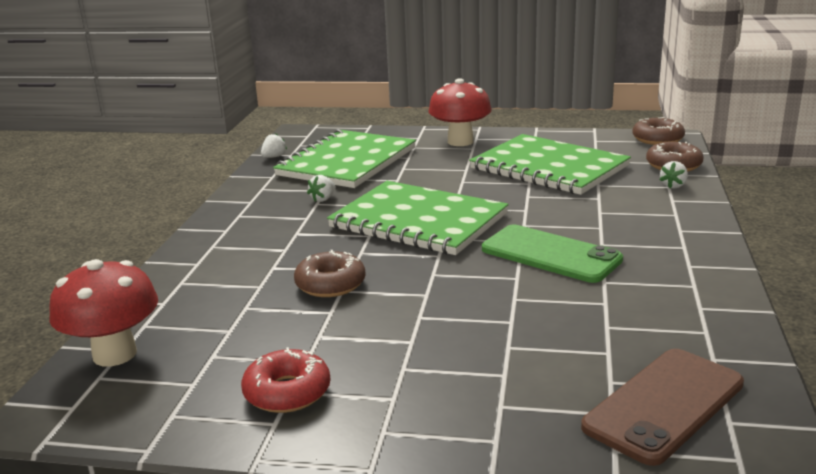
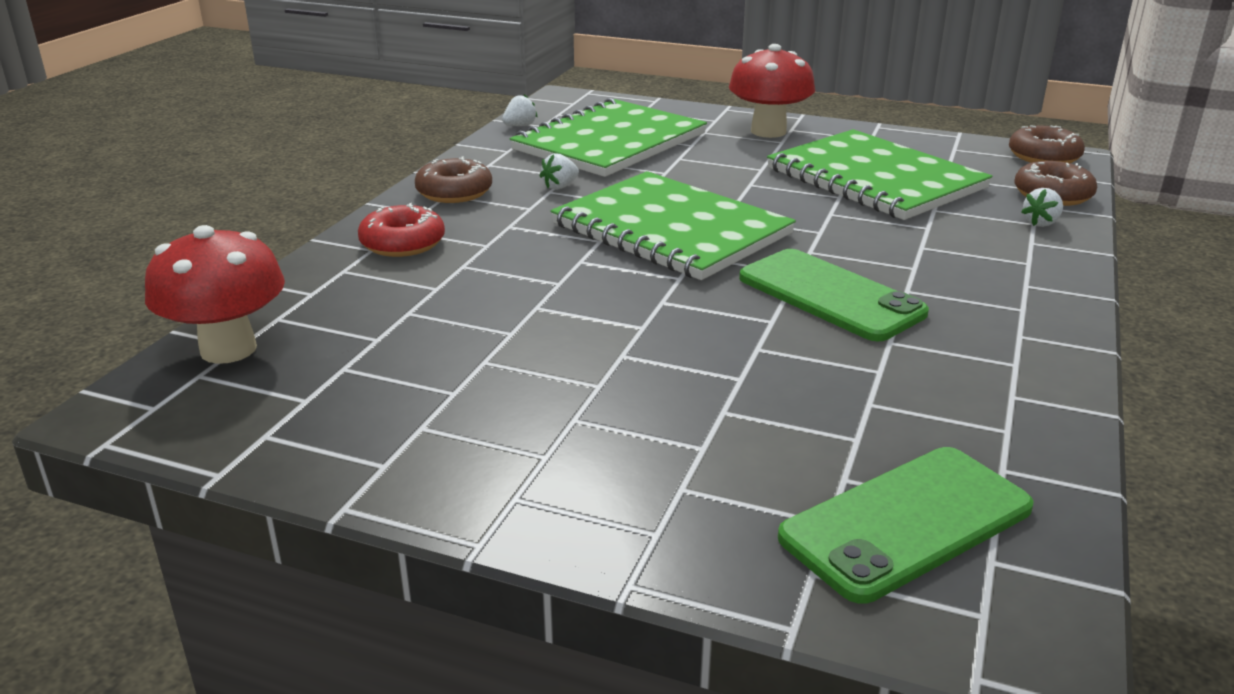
camera: 10 degrees right, 5 degrees up
red donut [241,347,330,413] -> red donut moved to [358,203,445,257]
brown donut [294,250,366,297] -> brown donut moved to [415,156,492,203]
brown phone [581,349,744,466] -> green phone [778,447,1034,604]

